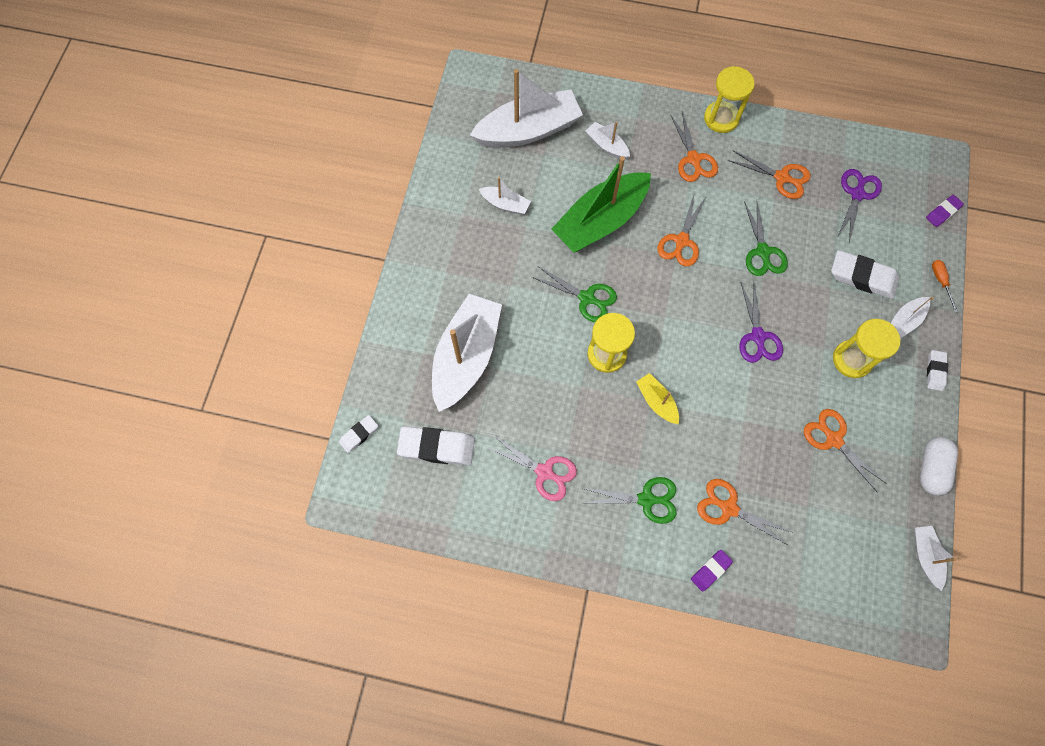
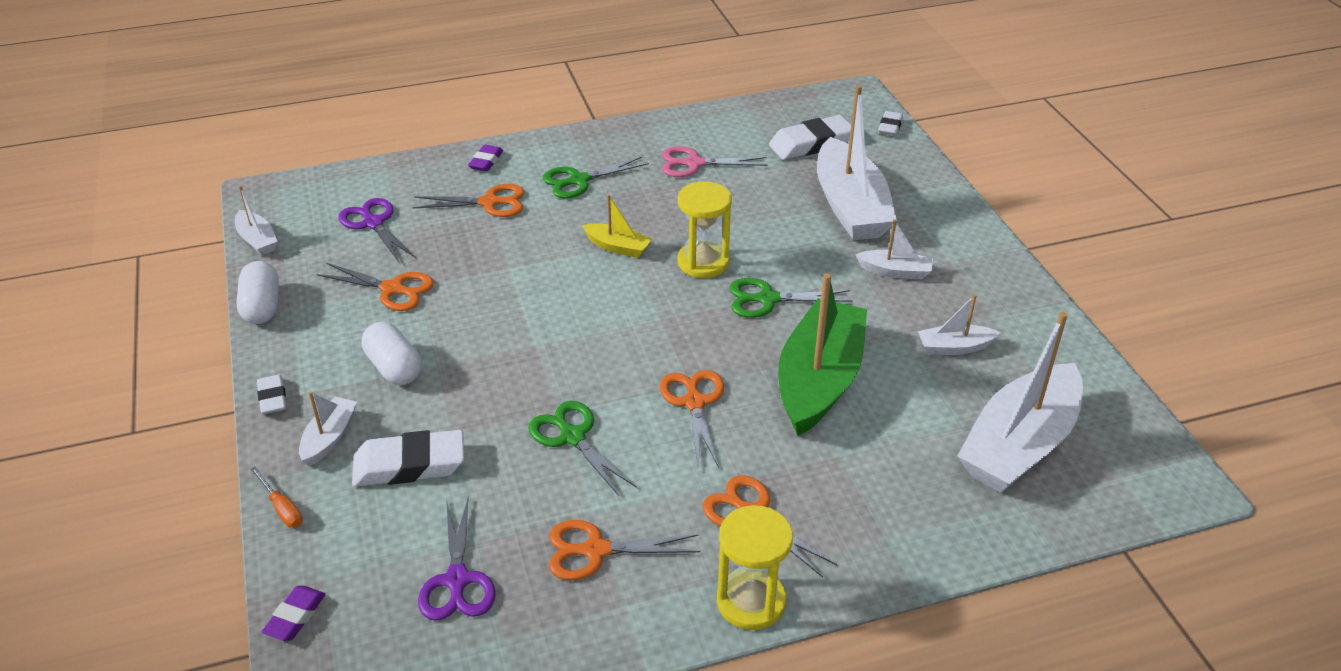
camera: 150 degrees right, 30 degrees down
white boat [586,122,630,159] -> white boat moved to [856,219,933,280]
purple scissors [740,283,783,363] -> purple scissors moved to [339,198,416,262]
yellow hourglass [833,319,900,378] -> white capsule [362,322,421,385]

